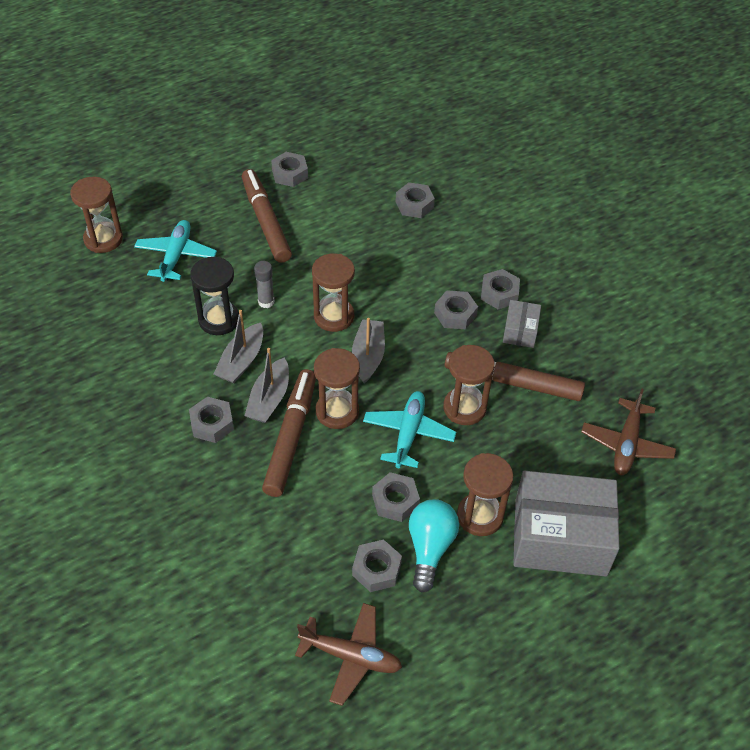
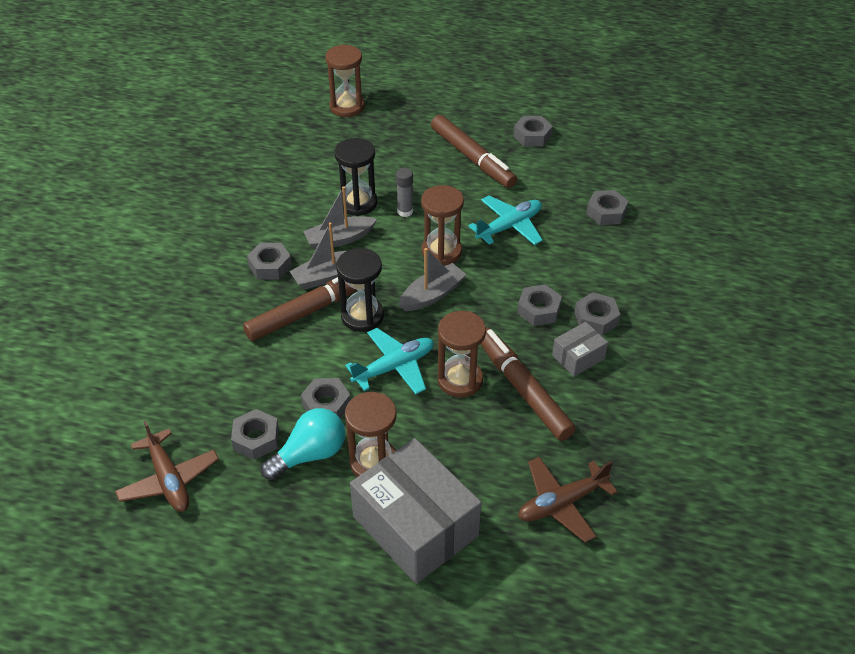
camera: 45 degrees right, 5 degrees down
turquoise plane [134,220,217,282] -> turquoise plane moved to [468,196,543,245]
brown marker [242,169,292,263] -> brown marker turned 120 degrees clockwise [431,115,517,188]
brown hourglass [314,348,360,429] -> black hourglass [336,248,384,332]

